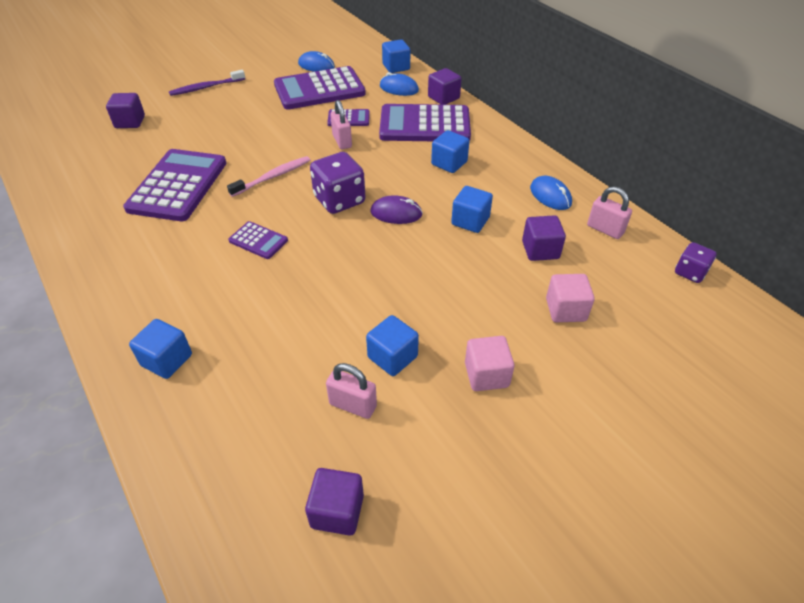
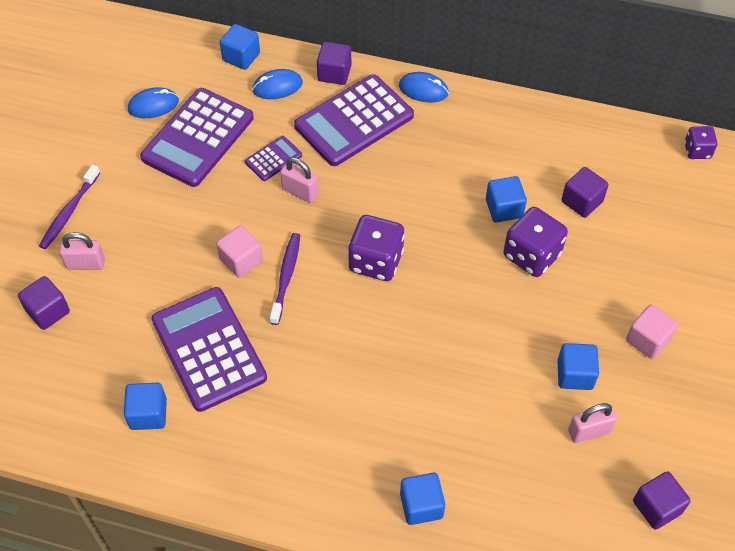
camera: 40 degrees left, 10 degrees up
pink toothbrush [227,156,310,197] -> purple toothbrush [270,233,300,325]
purple calculator [228,221,288,259] -> none
purple mouse [371,195,423,224] -> none
blue cube [431,130,469,173] -> blue cube moved to [124,383,167,430]
blue mouse [530,176,572,210] -> blue mouse moved to [399,72,449,103]
pink cube [546,274,595,322] -> pink cube moved to [216,225,263,278]
pink padlock [587,186,632,239] -> pink padlock moved to [59,232,105,270]
none -> purple dice [503,207,568,277]

